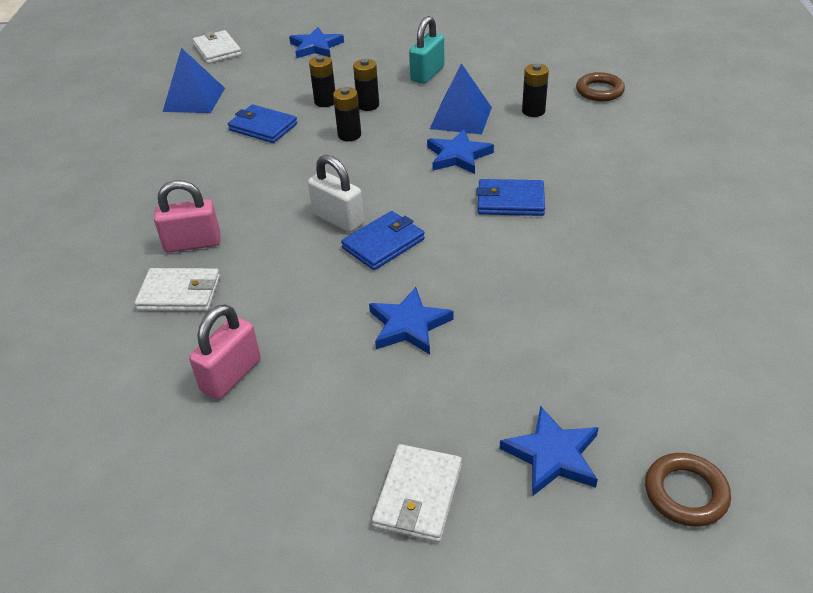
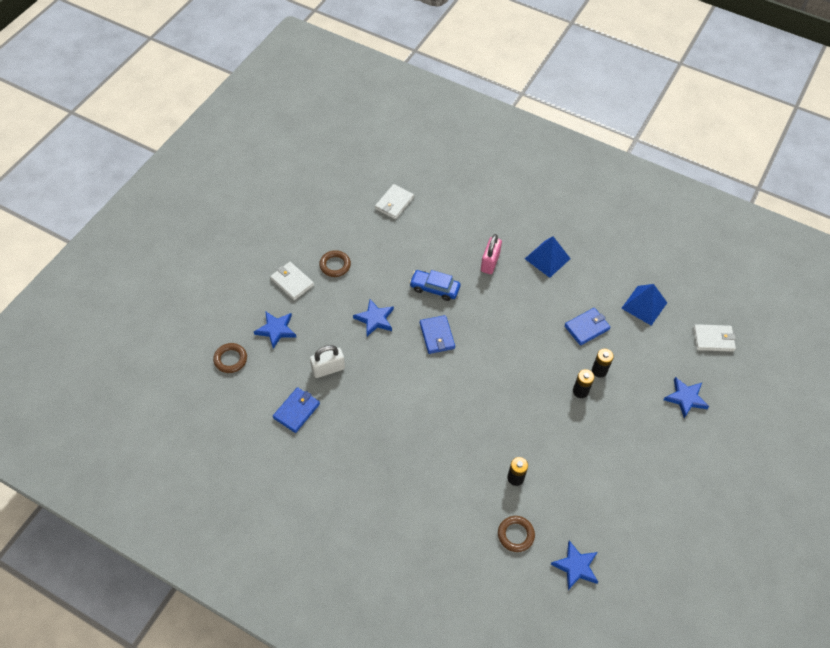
camera: 115 degrees right, 15 degrees up
white wallet [135,268,220,312] -> white wallet moved to [375,184,414,219]
pink padlock [189,304,261,400] -> none
white padlock [308,155,364,232] -> white padlock moved to [310,345,345,378]
black battery [333,87,361,141] -> none
turquoise padlock [409,16,444,84] -> none
blue star [427,129,494,174] -> blue star moved to [550,541,598,590]
blue pyramid [430,63,492,134] -> blue pyramid moved to [525,236,571,278]
blue wallet [476,179,545,216] -> blue wallet moved to [273,387,320,433]
none -> brown ring [319,250,351,277]
none -> blue car [409,270,460,301]

